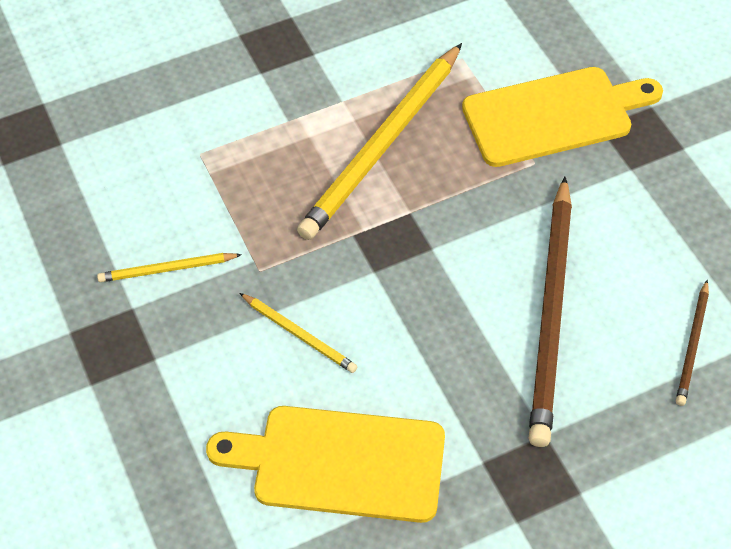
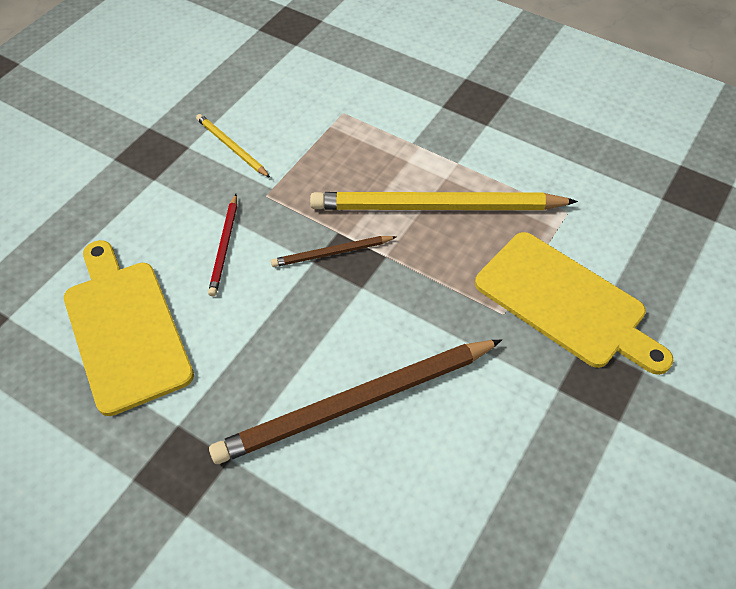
camera: 55 degrees right, 0 degrees up
yellow pencil [239,293,358,373] -> red pencil [208,194,237,296]
brown pencil [676,280,709,406] -> brown pencil moved to [271,236,396,267]

